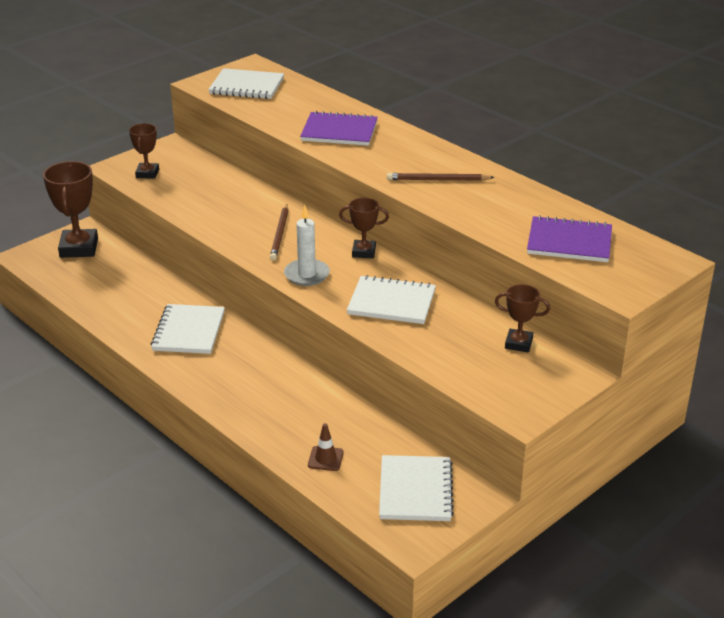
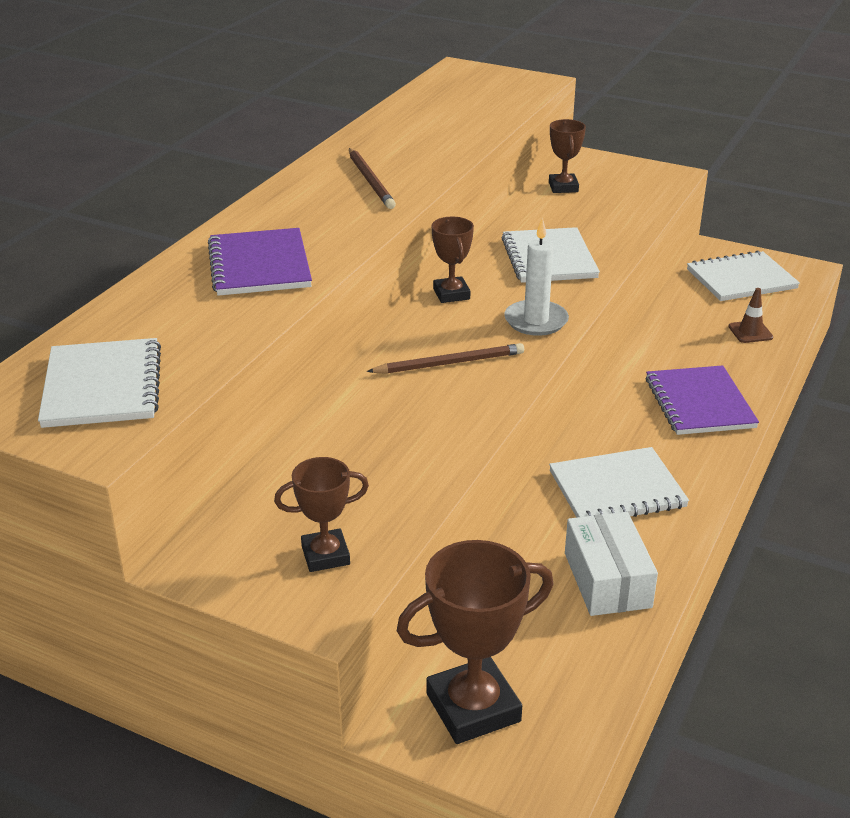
camera: 110 degrees left, 0 degrees up
purple notebook [527,215,612,262] -> purple notebook moved to [646,365,759,435]
none -> white box [565,512,658,616]

